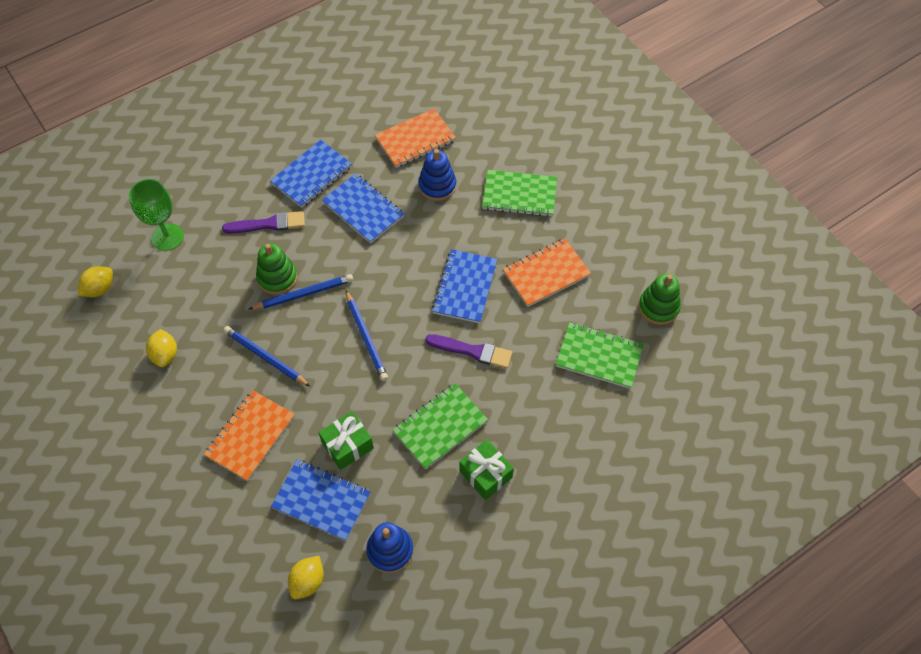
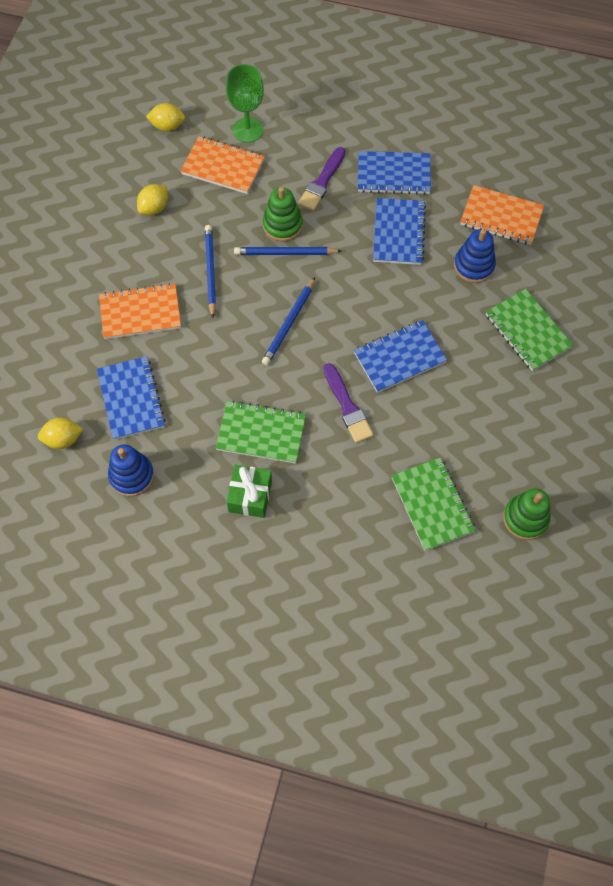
camera: 50 degrees right, 5 degrees up
purple brush [222,211,305,234] -> purple brush turned 75 degrees clockwise [298,147,345,211]
blue pencil [249,274,353,310] -> blue pencil turned 150 degrees clockwise [234,247,341,255]
green gift [318,411,374,470] -> none
orange notebook [503,239,591,307] -> orange notebook moved to [181,136,265,194]

